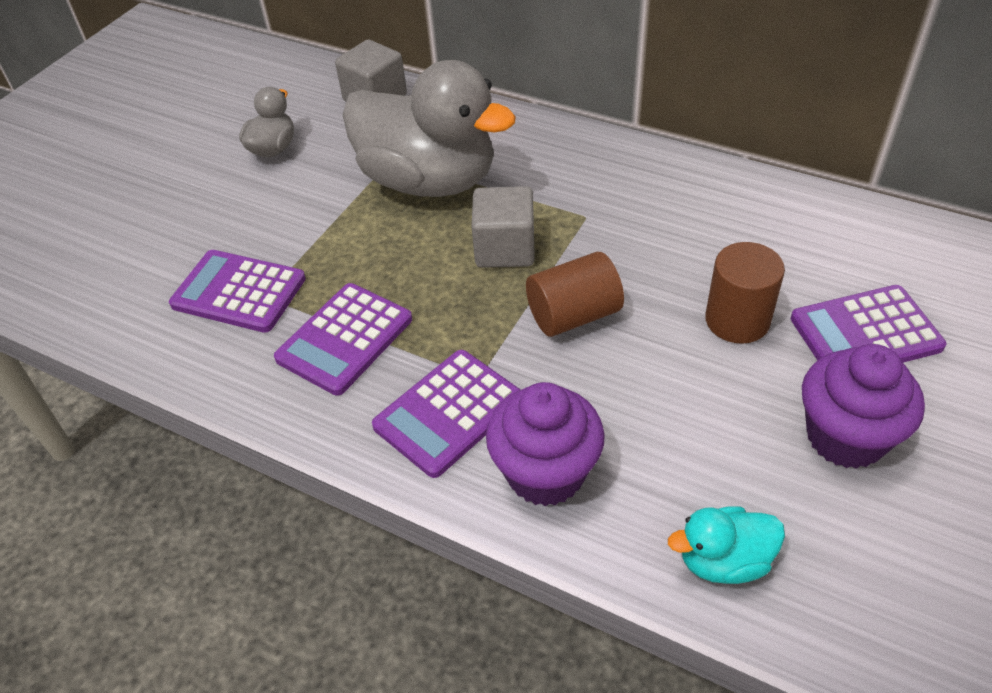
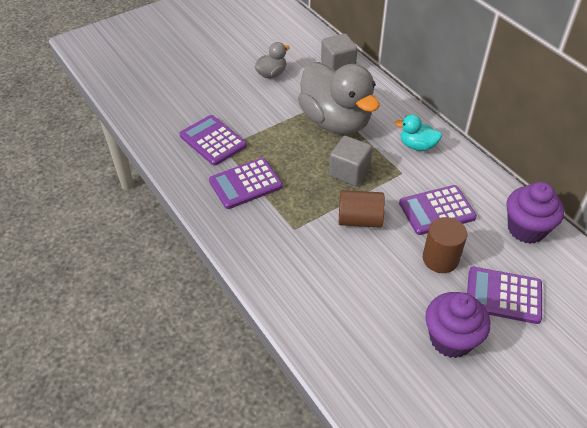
camera: 25 degrees right, 0 degrees up
purple calculator [372,350,521,478] -> purple calculator moved to [399,185,477,235]
purple cupcake [486,382,605,506] -> purple cupcake moved to [507,182,564,244]
turquoise duck [668,506,785,584] -> turquoise duck moved to [395,114,442,151]

